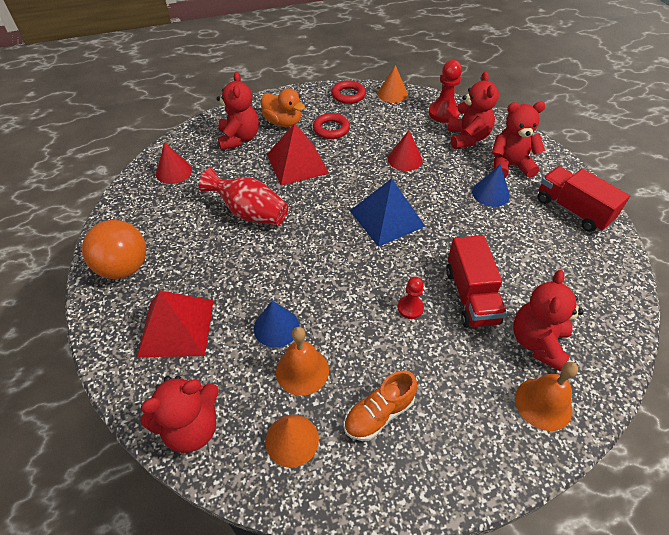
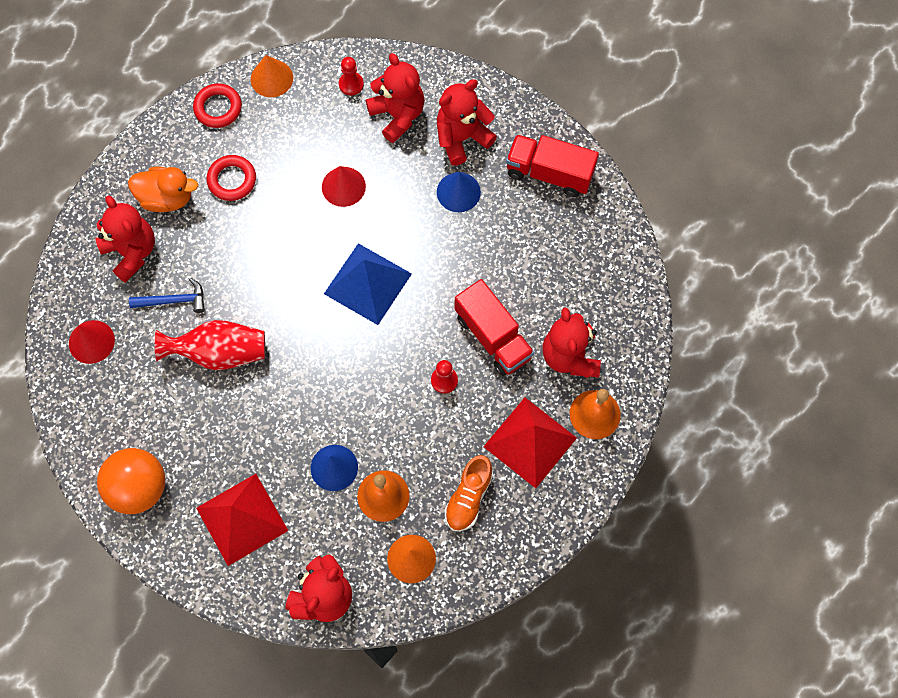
camera: 30 degrees left, 20 degrees up
red pyramid [267,123,329,186] -> red pyramid moved to [483,398,577,488]
red pawn [428,60,462,123] -> red pawn [339,57,364,96], size x0.60
none -> blue hammer [129,278,205,313]

